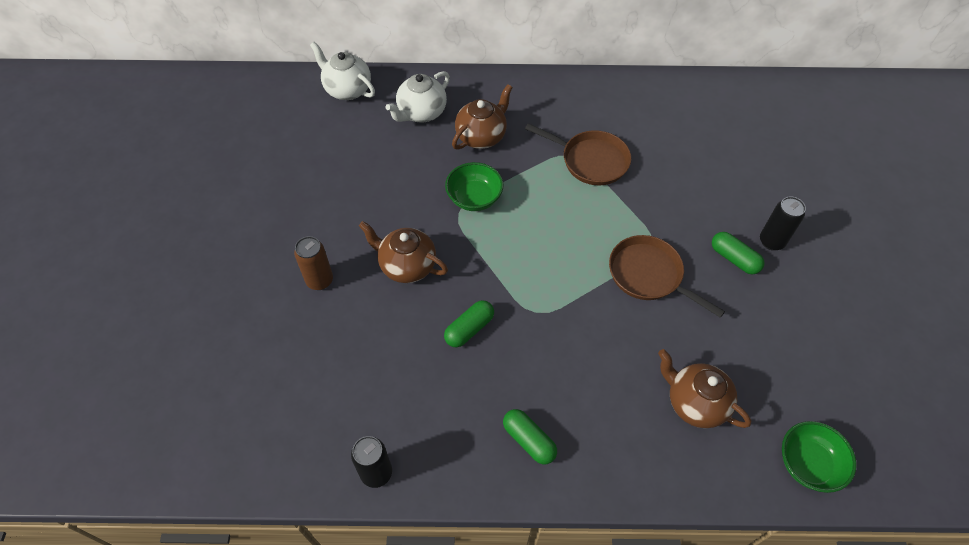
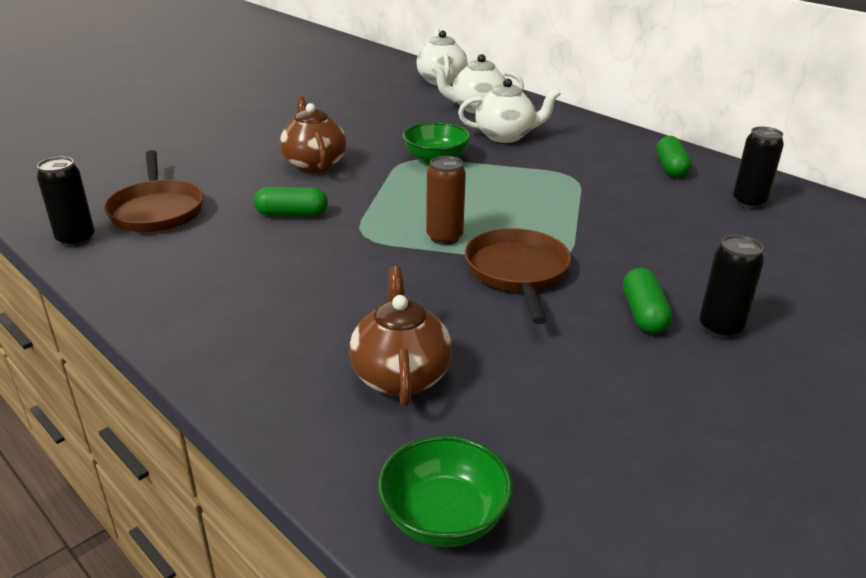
camera: 45 degrees right, 25 degrees down
brown can [294,236,333,290] -> brown can moved to [426,156,466,245]
brown teapot [452,84,513,150] -> white teapot [458,78,561,143]
green capsule [503,409,557,464] -> green capsule moved to [656,136,691,177]
brown pan [525,123,631,185] -> brown pan moved to [104,150,204,232]
none -> black can [733,127,784,209]

